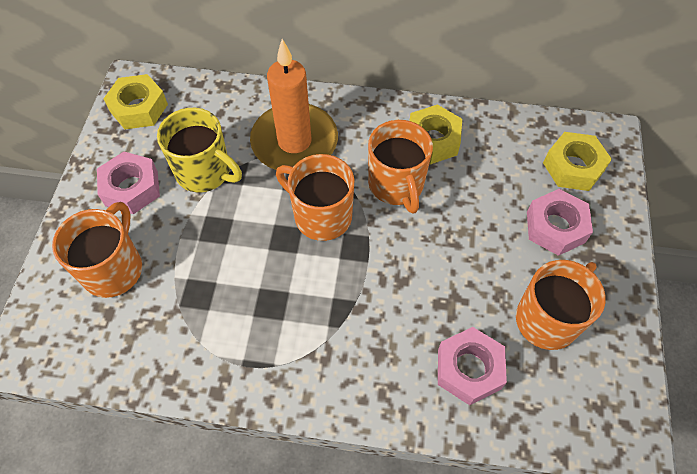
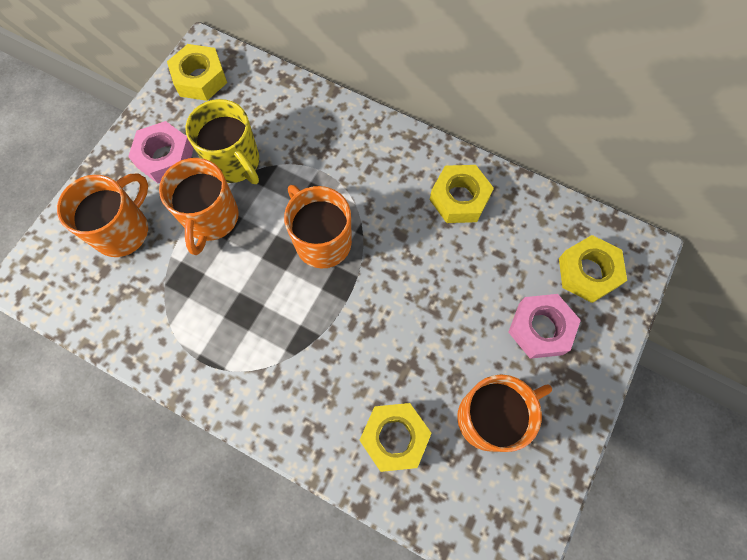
camera: 20 degrees right, 10 degrees up
orange candle [250,39,338,170] -> none
orange mug [368,120,433,214] -> orange mug moved to [159,158,239,255]
pink nut [438,327,507,405] -> yellow nut [359,403,432,472]

